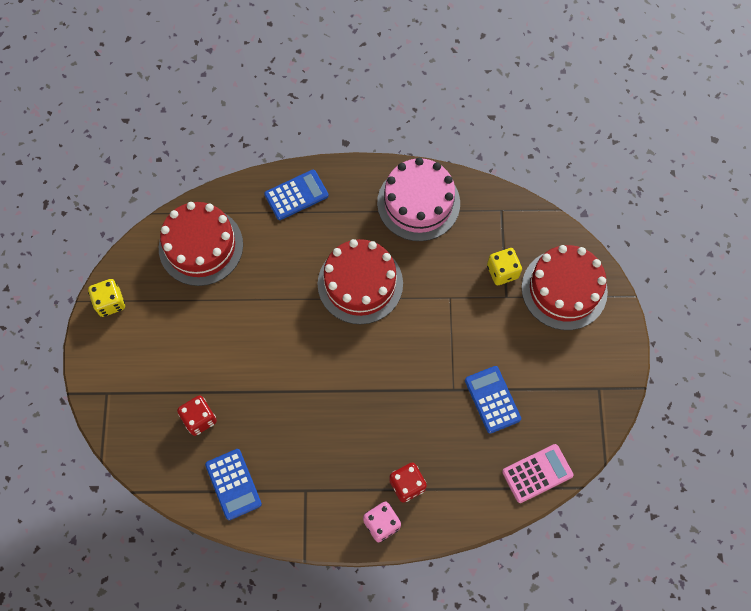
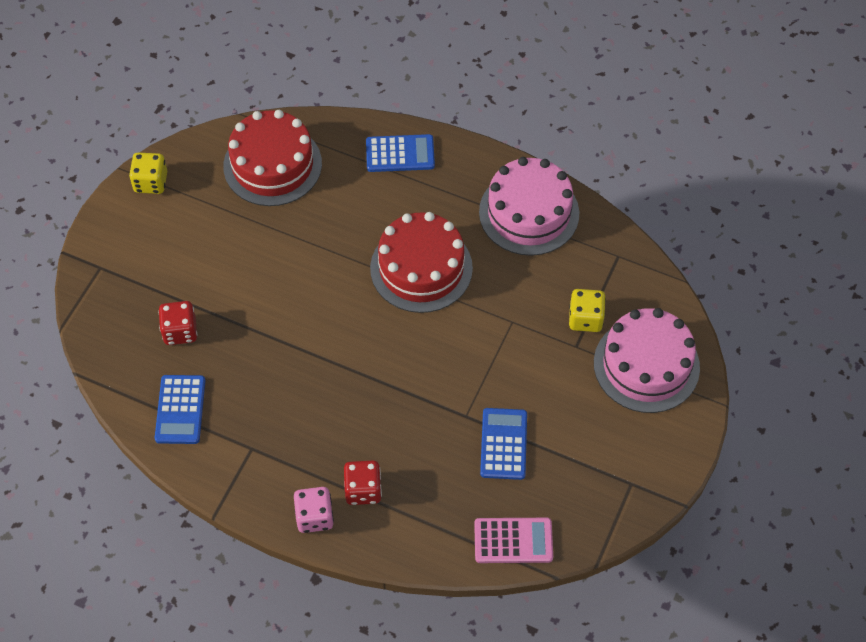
camera: 25 degrees right, 10 degrees down
red cake [522,245,608,330] -> pink cake [594,308,700,413]

